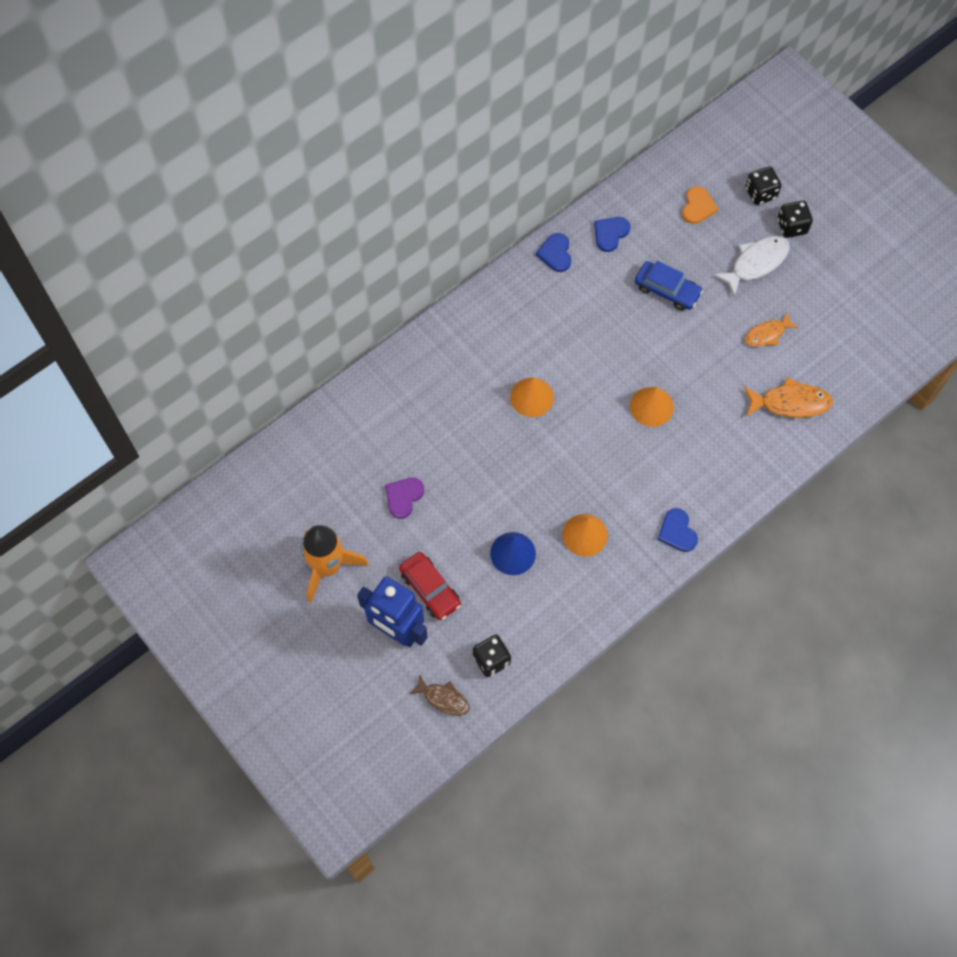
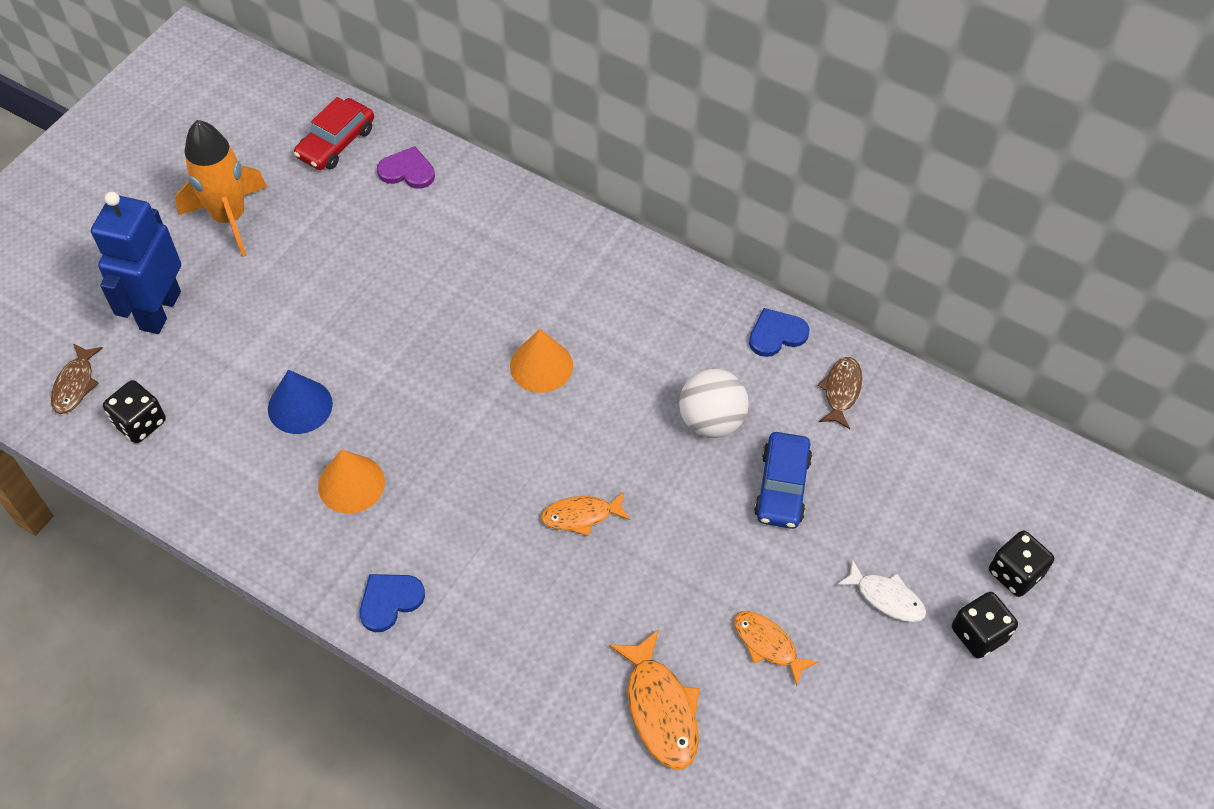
camera: 70 degrees right, 10 degrees down
purple heart [385,478,424,519] -> purple heart moved to [377,146,435,189]
red car [399,552,461,620] -> red car moved to [294,97,374,170]
blue heart [594,217,630,252] -> brown fish [818,357,862,429]
orange cone [630,387,674,427] -> orange fish [541,492,630,536]
orange heart [682,186,718,224] -> none
white fish [714,236,790,297] -> white fish [837,559,926,622], size x0.65
none -> white ball [679,369,749,438]

